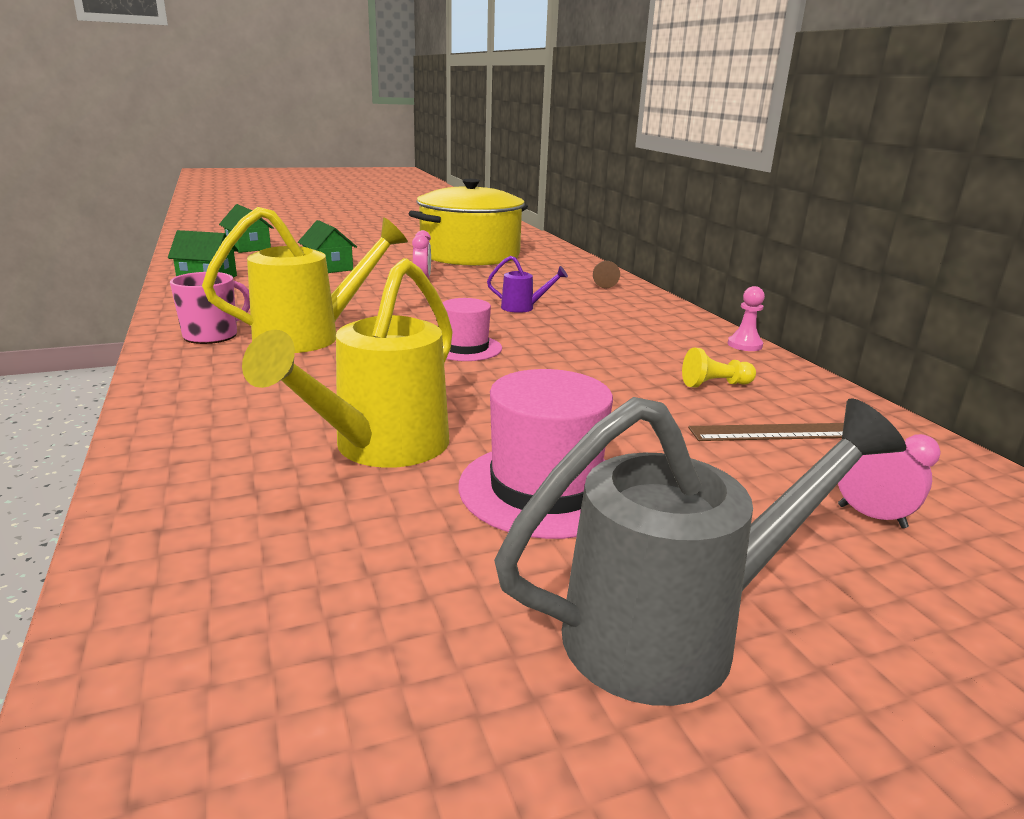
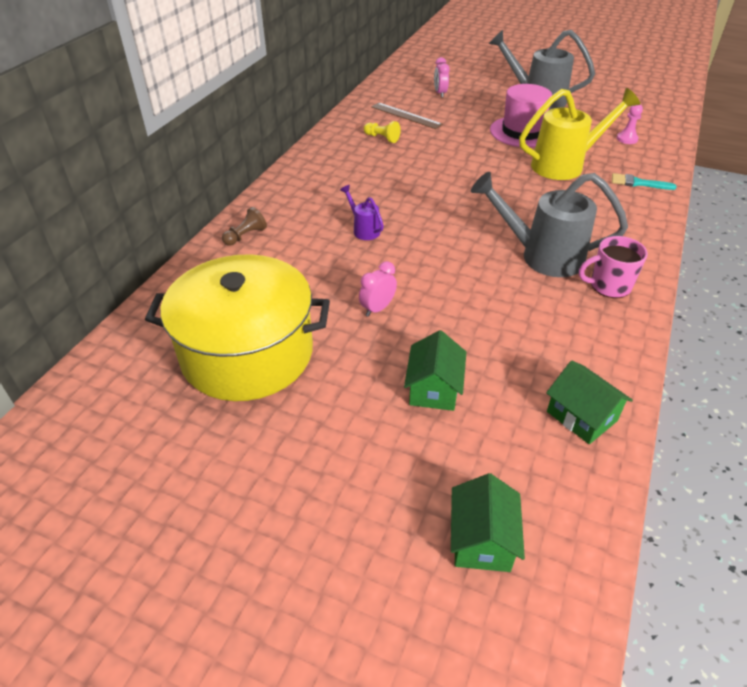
camera: 135 degrees left, 20 degrees up
yellow watering can [202,207,408,353] -> grey watering can [471,172,628,277]
pink hat [442,298,502,361] -> none
pink pawn [728,286,765,351] -> pink pawn moved to [617,104,643,144]
none -> turquoise brush [612,173,677,190]

